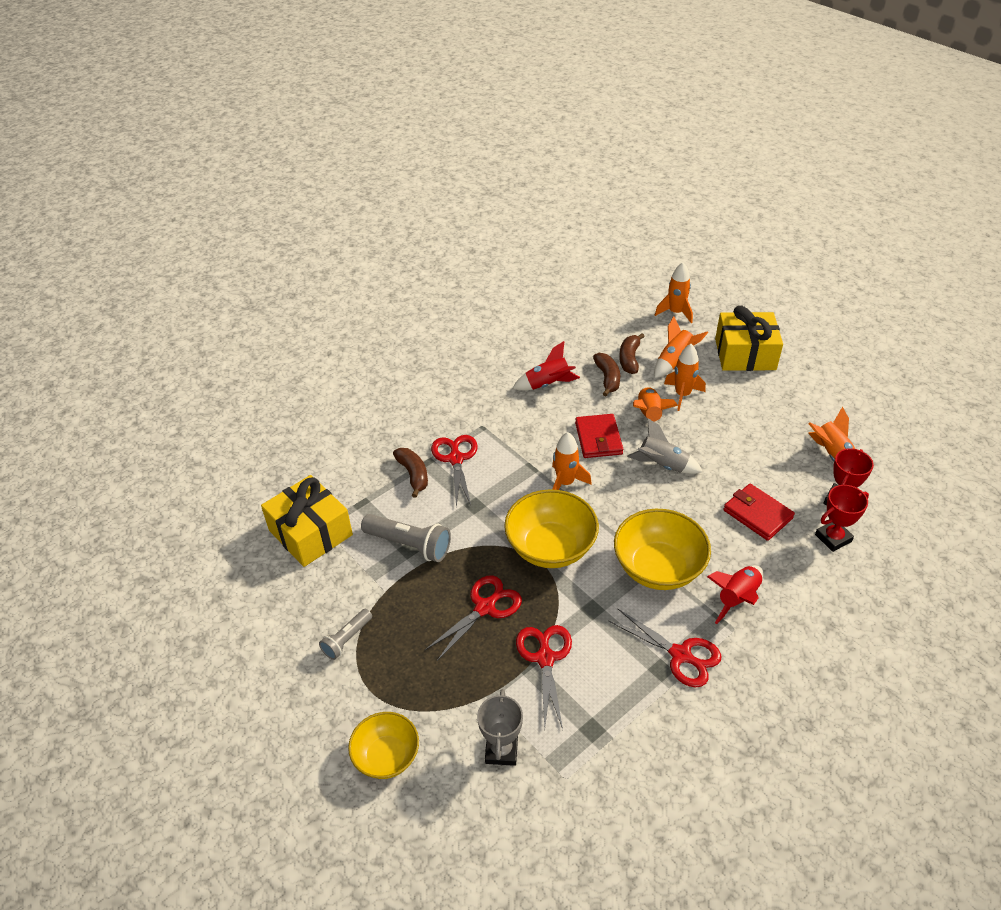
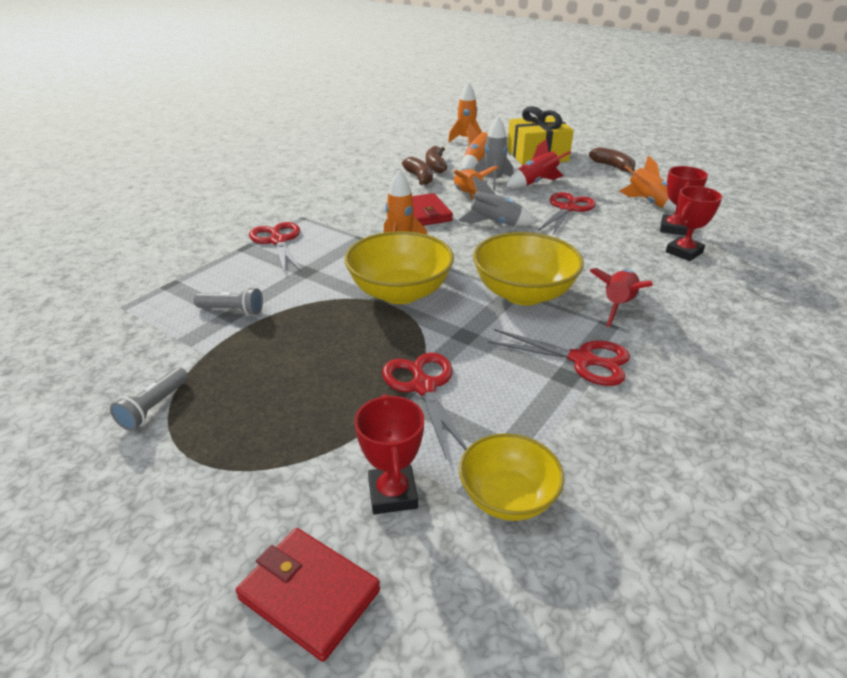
camera: 15 degrees left, 10 degrees down
yellow gift [261,475,353,567] -> none
yellow bowl [348,712,419,779] -> yellow bowl moved to [459,433,564,521]
grey flashlight [361,514,451,562] -> grey flashlight [194,287,263,315], size x0.61
brown banana [393,448,428,498] -> brown banana moved to [589,147,635,172]
red scissors [425,575,522,661] -> red scissors moved to [538,192,596,234]
grey trophy [477,689,523,766] -> red trophy [355,394,424,514]
red rocket [512,341,580,391] -> red rocket moved to [506,139,571,188]
orange rocket [664,344,706,411] -> grey rocket [475,116,513,191]
red wallet [723,484,795,541] -> red wallet moved to [236,528,380,662]

